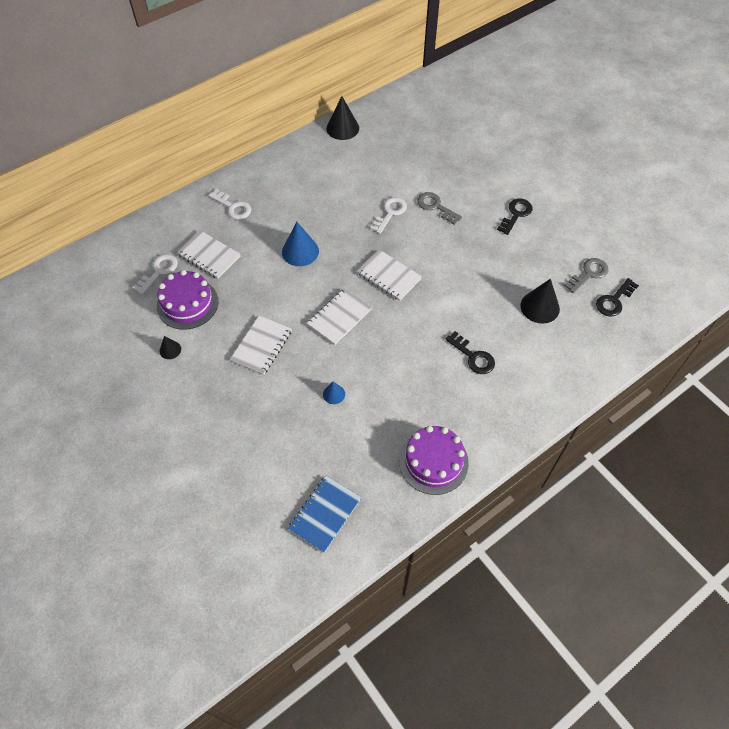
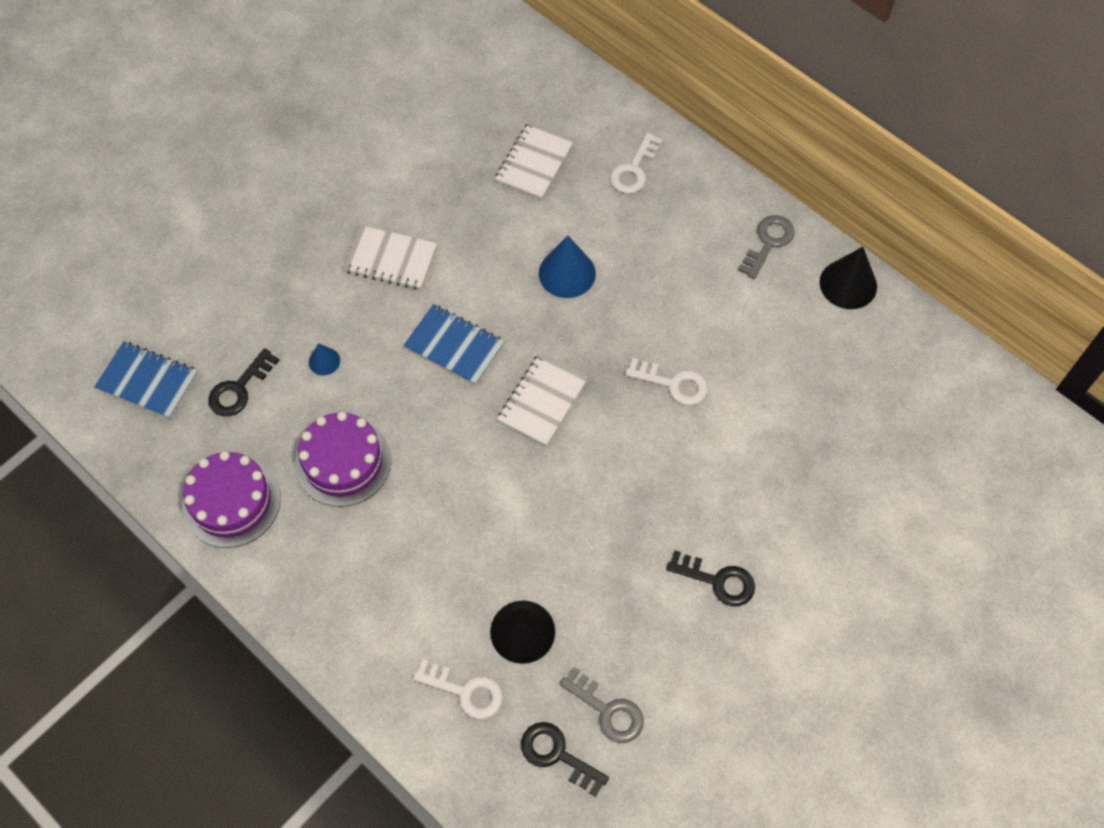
camera: 80 degrees right, 5 degrees up
white key [133,254,178,294] -> white key moved to [413,659,503,720]
purple cake [157,270,219,330] -> purple cake moved to [295,411,391,507]
black cone [160,336,181,359] -> none
white notebook [307,288,372,345] -> blue notebook [403,304,505,386]
grey key [417,192,462,225] -> grey key moved to [738,215,795,279]
black key [445,331,495,374] -> black key moved to [208,348,279,416]

